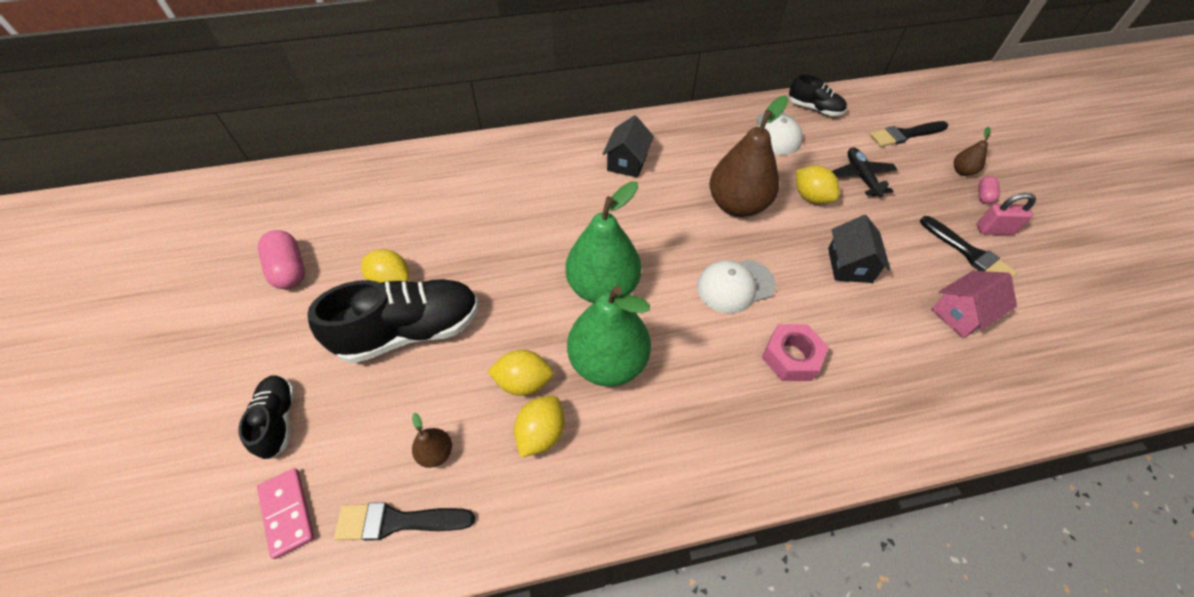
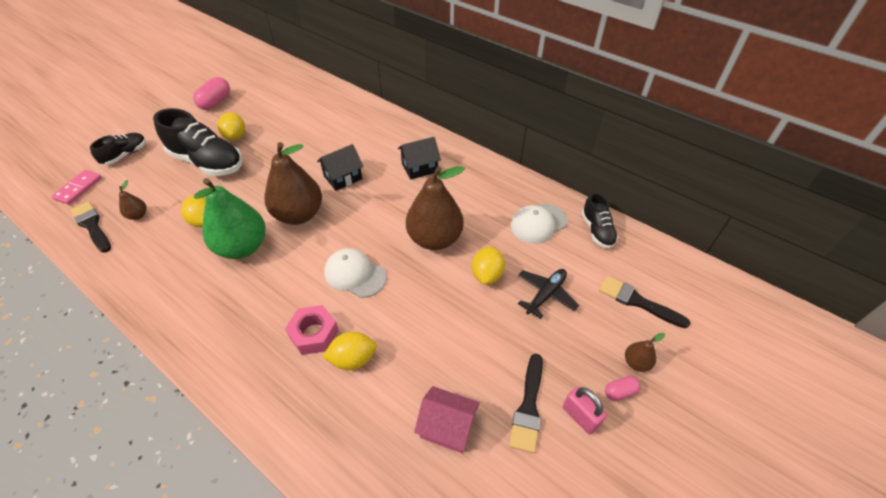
camera: 50 degrees right, 5 degrees down
yellow lemon [514,396,565,457] -> yellow lemon moved to [322,332,377,370]
green pear [565,181,641,303] -> brown pear [264,142,322,225]
black house [828,215,891,283] -> black house moved to [317,144,364,191]

